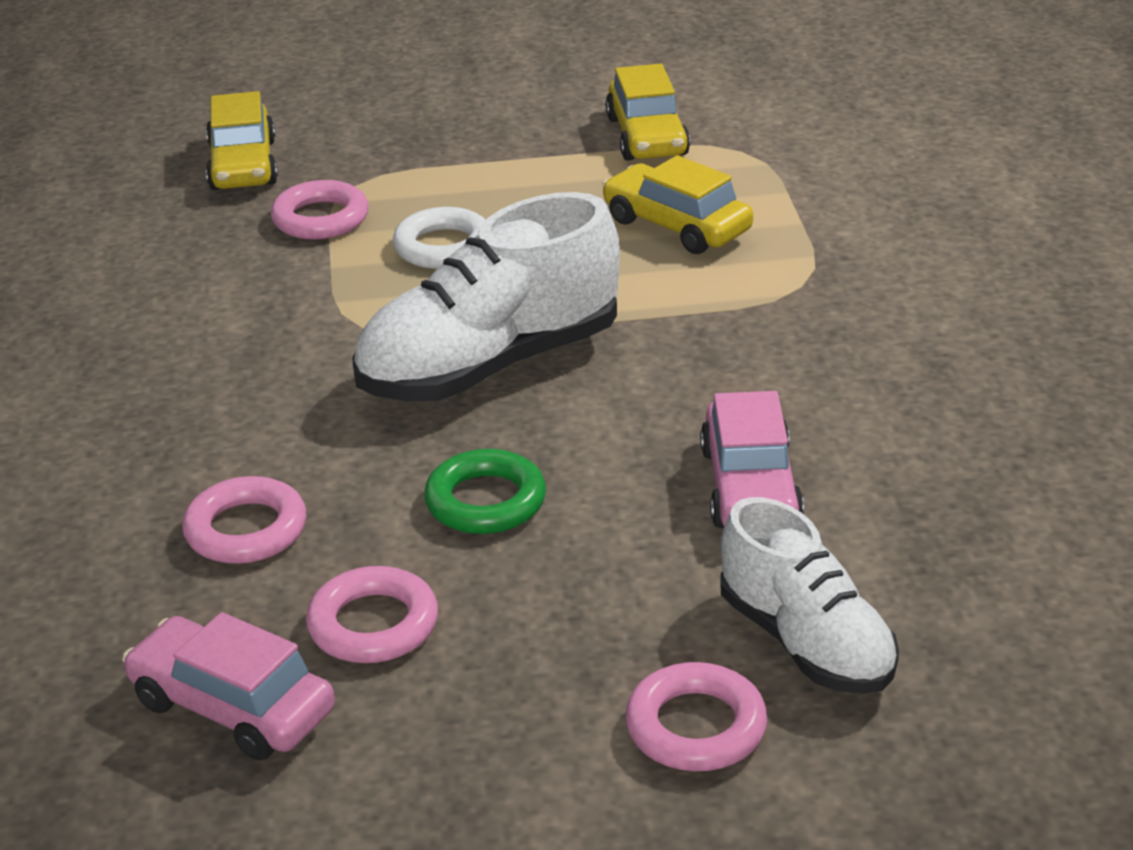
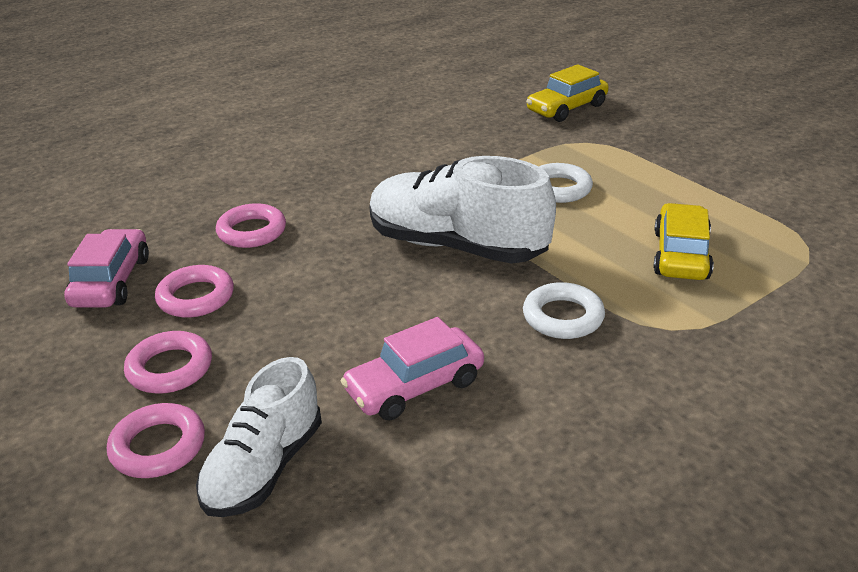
camera: 60 degrees right, 0 degrees up
pink ring [271,180,368,240] -> pink ring moved to [124,331,212,394]
green ring [424,449,546,534] -> none
yellow car [605,64,690,161] -> none
none -> white ring [523,282,605,339]

